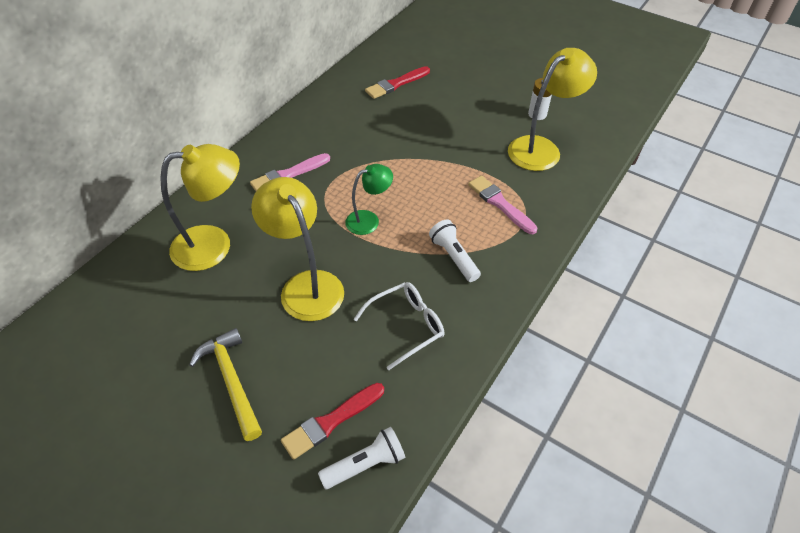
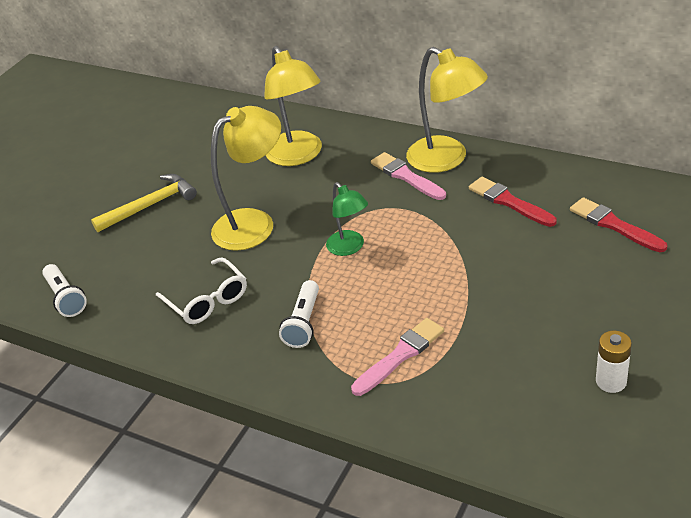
camera: 90 degrees right, 10 degrees down
red brush [281,383,384,460] -> red brush moved to [469,177,557,227]
white flashlight [429,220,481,282] -> white flashlight turned 135 degrees clockwise [279,280,319,348]
yellow lamp [508,48,597,171] -> yellow lamp moved to [406,47,488,173]

